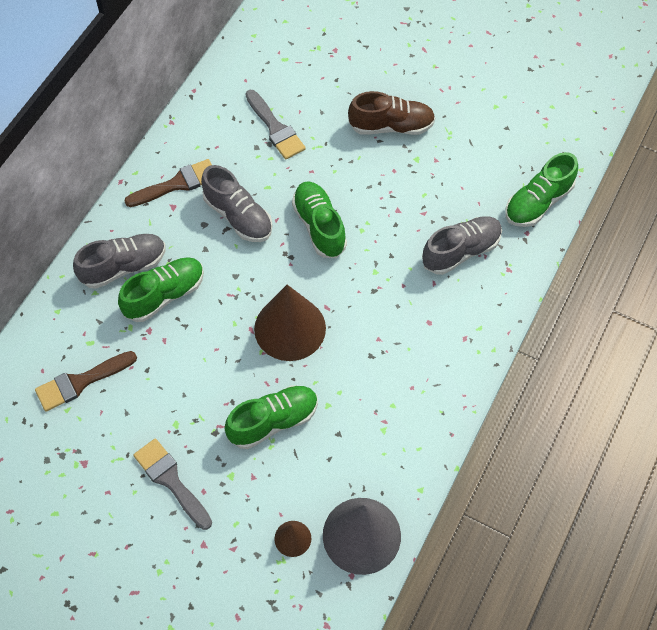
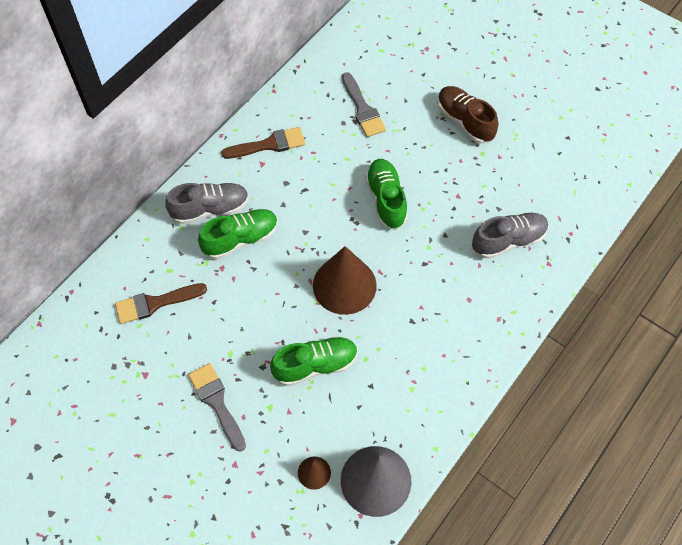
camera: 10 degrees right, 0 degrees up
grey shoe [201,165,272,242] -> none
brown shoe [348,91,435,135] -> brown shoe turned 135 degrees counterclockwise [437,86,498,144]
green shoe [505,152,578,227] -> none

